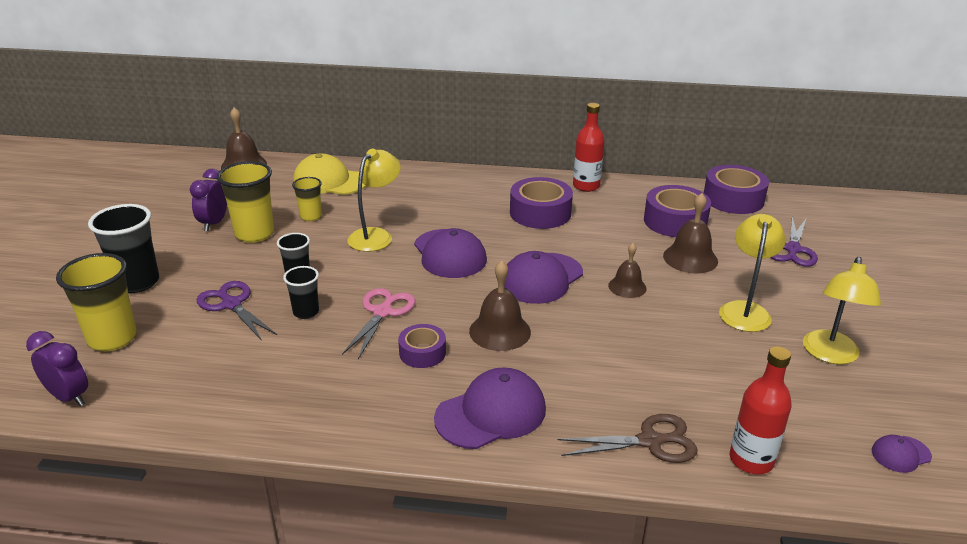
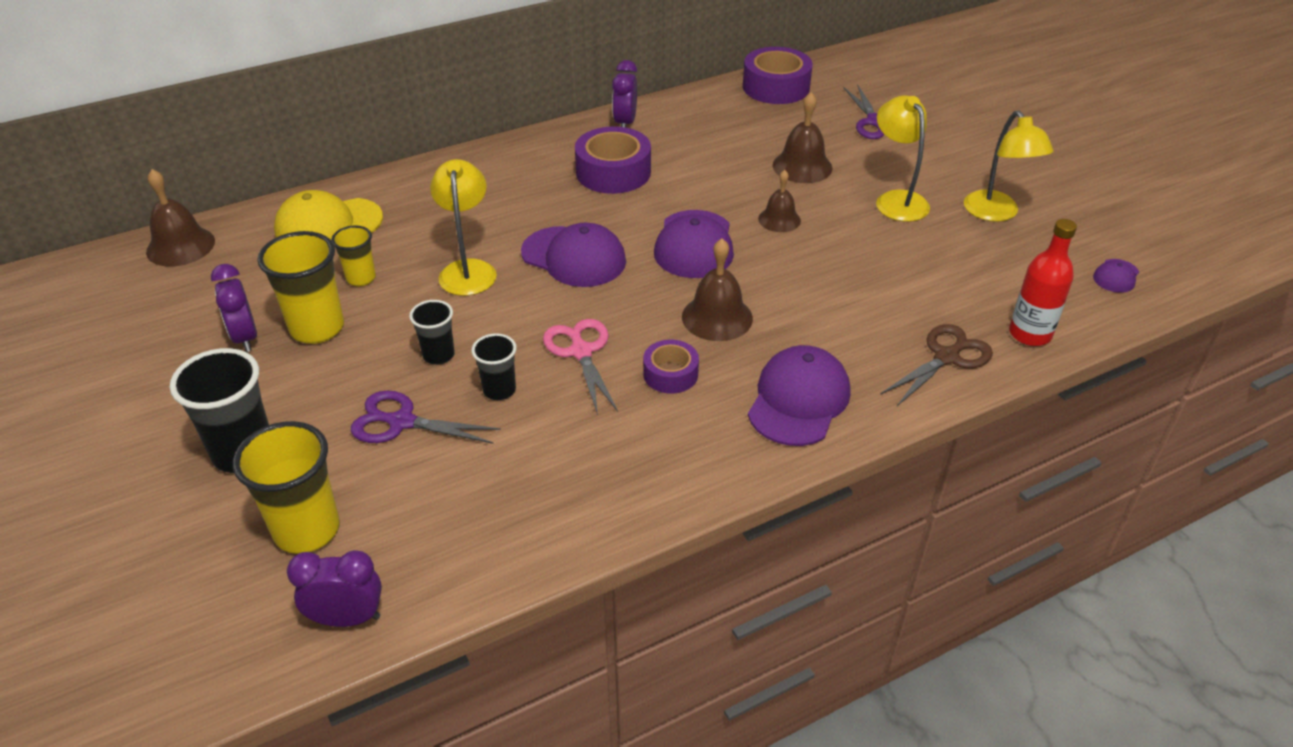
camera: 35 degrees left, 10 degrees up
red bottle [573,103,605,192] -> purple clock [612,60,637,128]
purple tape [644,185,711,237] -> none

